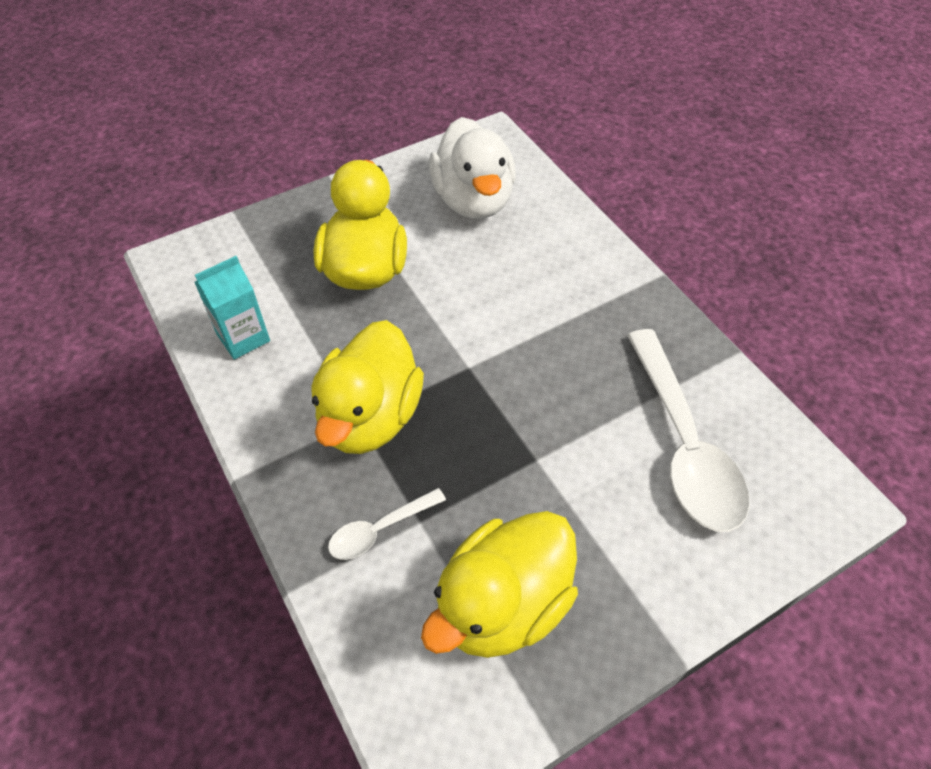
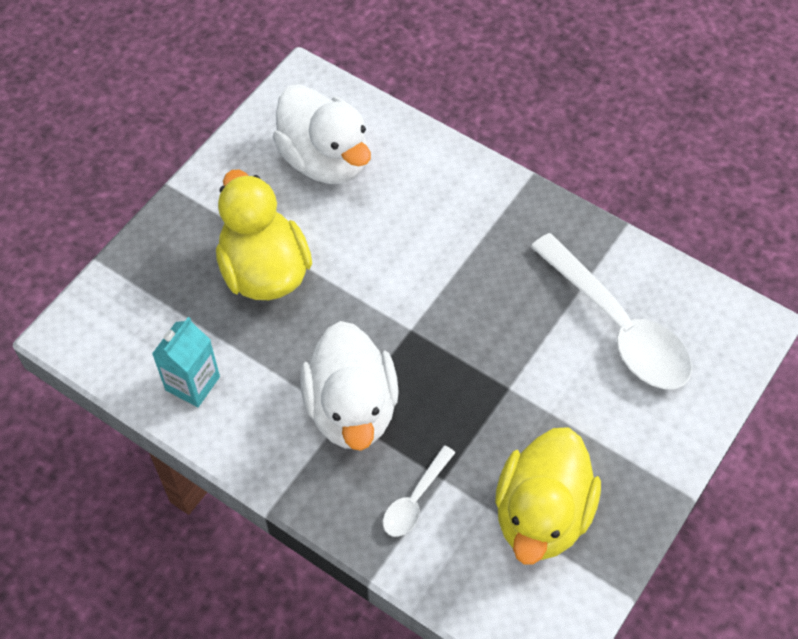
camera: 25 degrees left, 5 degrees up
yellow duck [312,320,424,454] -> white duck [300,321,399,451]

